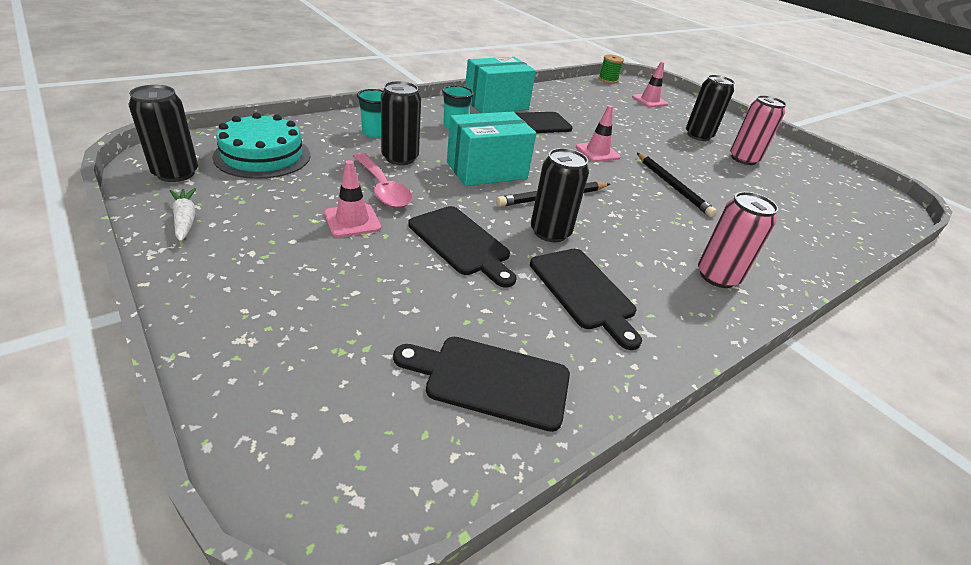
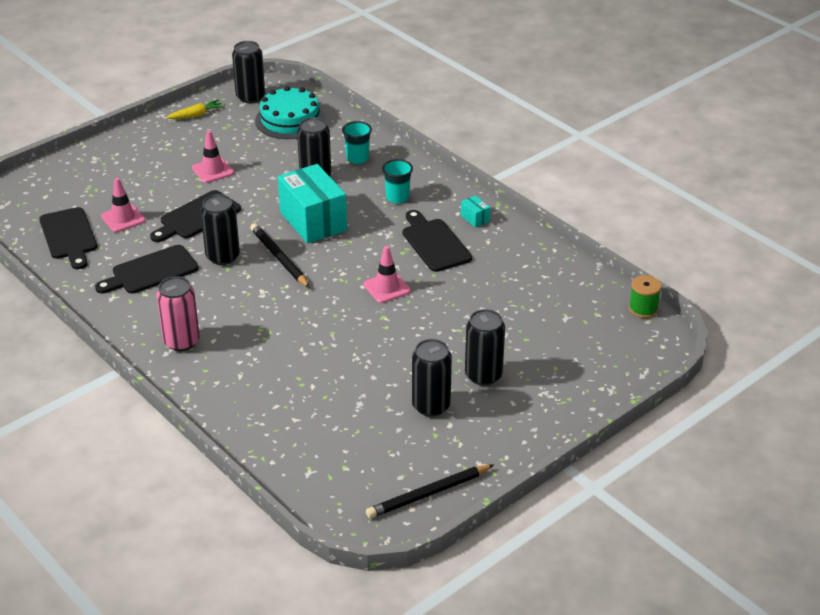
camera: 90 degrees right, 0 degrees up
white carrot [170,188,196,242] -> yellow carrot [166,99,225,119]
pink spoon [353,153,412,208] -> none
black cutting board [393,337,570,432] -> black cutting board turned 150 degrees clockwise [39,207,97,270]
turquoise box [465,57,536,113] -> turquoise box [461,195,490,228], size x0.41
pink traffic cone [632,62,668,107] -> pink traffic cone moved to [101,178,145,232]
black pencil [637,153,717,217] -> black pencil moved to [366,464,494,518]
pink can [730,95,786,165] -> black can [412,339,452,417]

